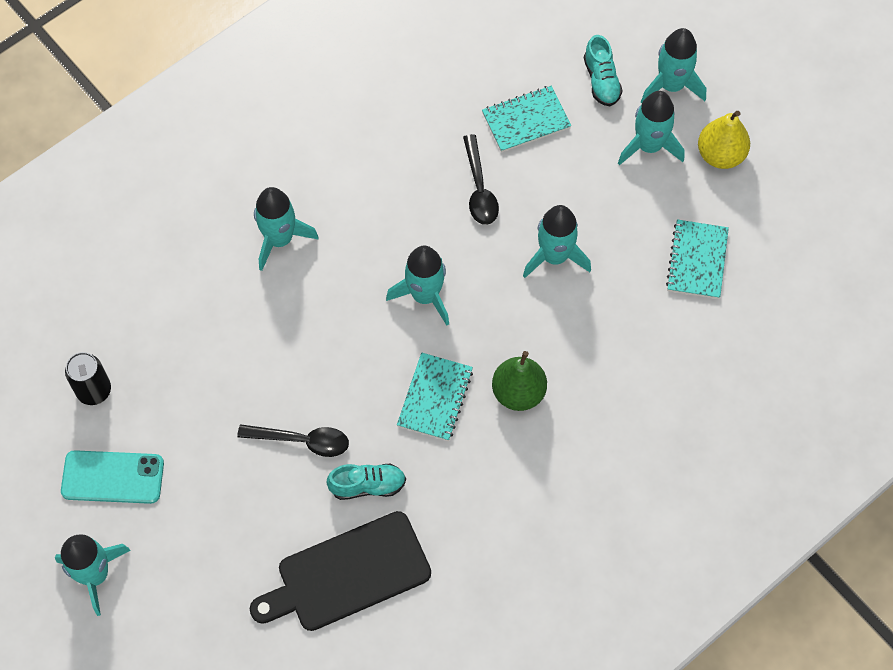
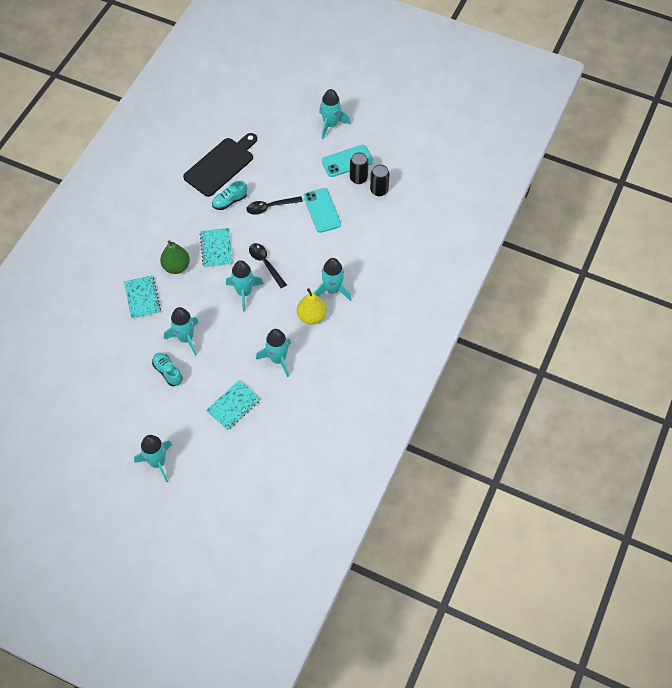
camera: 155 degrees right, 5 degrees down
black spoon [463,134,499,225] -> black spoon moved to [249,243,287,288]
turquoise shoe [584,35,623,106] -> turquoise shoe moved to [152,353,183,386]
turquoise rocket [618,91,684,165] -> turquoise rocket moved to [256,329,291,377]
turquoise notebook [666,219,729,299] -> turquoise notebook moved to [124,275,161,319]
yellow pear [698,111,750,169] -> yellow pear moved to [297,288,327,324]
none -> turquoise phone [304,188,341,233]
none -> black can [350,152,368,184]

